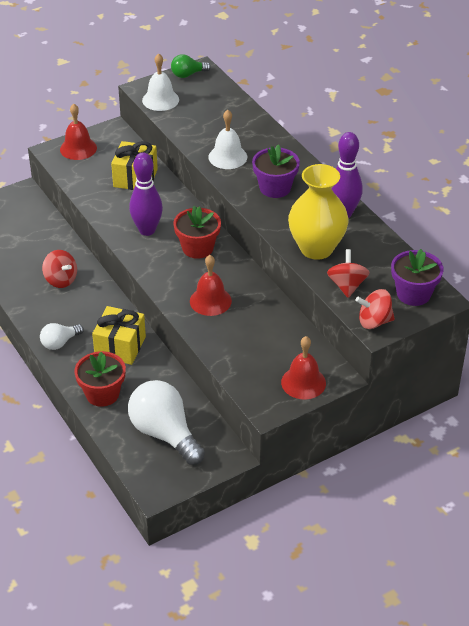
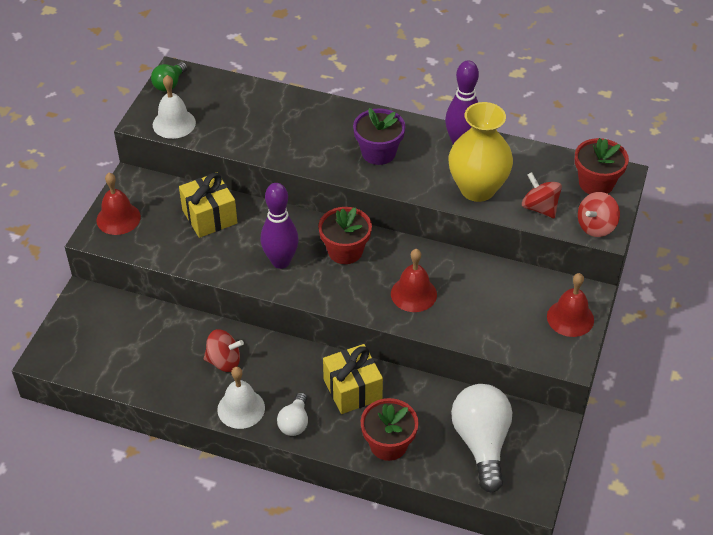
camera: 40 degrees left, 5 degrees up
white light bulb [128,380,205,465] -> white light bulb turned 75 degrees clockwise [451,384,512,493]
white bell [208,110,247,169] -> white bell moved to [217,367,265,429]
purple flower pot [391,249,444,306] -> red flower pot [575,138,629,194]

